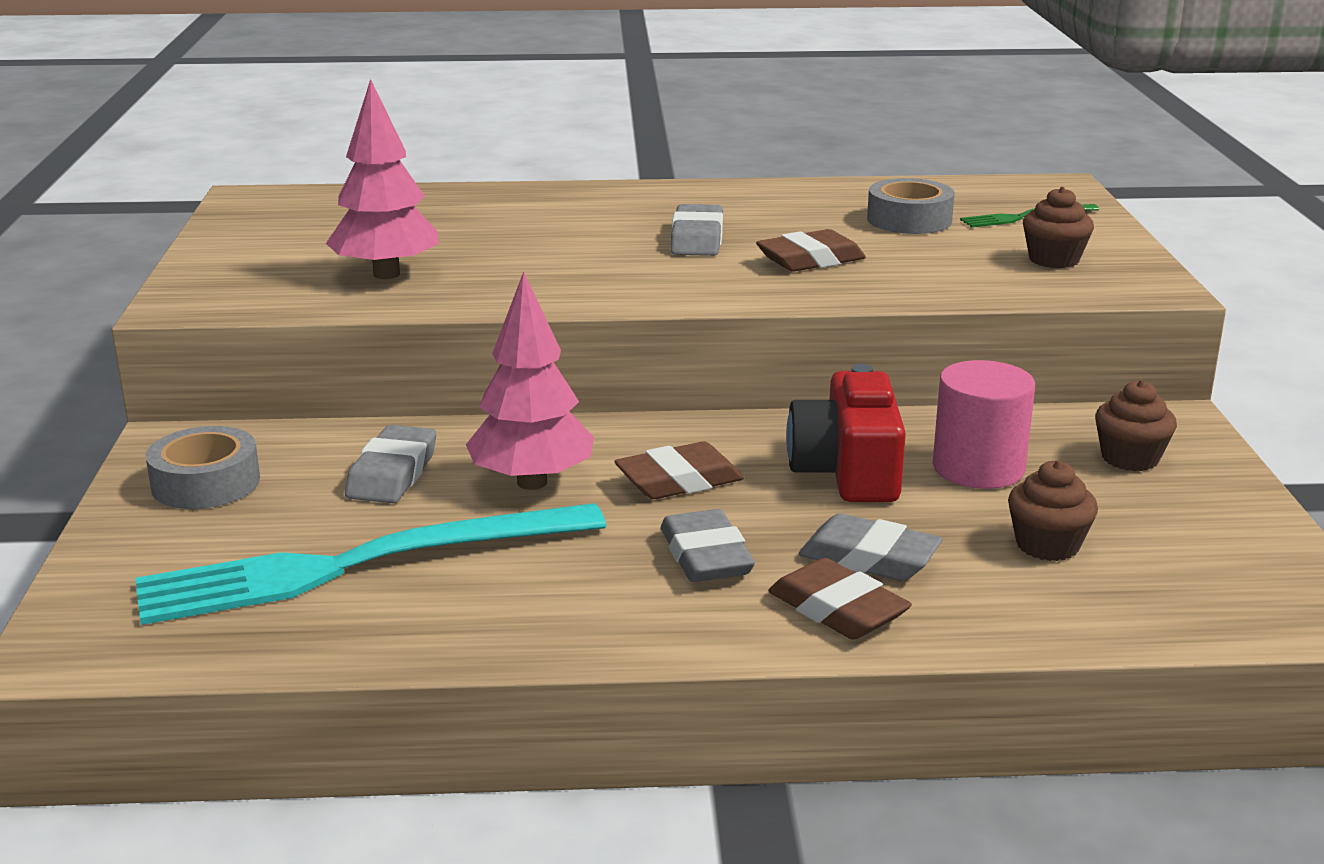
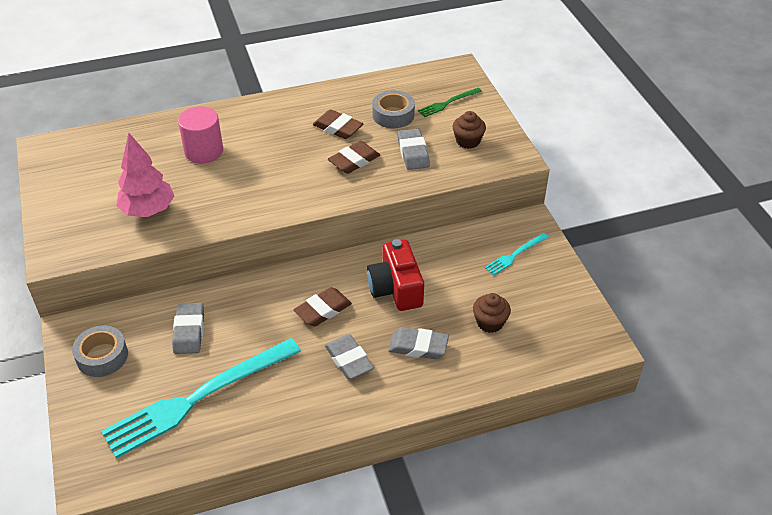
camera: 15 degrees left, 20 degrees up
pink tree [466,271,594,490] -> none
grey eraser [671,204,723,256] -> grey eraser moved to [397,128,430,170]
brown eraser [768,558,912,639] -> brown eraser moved to [313,109,364,139]
pink cylinder [933,360,1035,489] -> pink cylinder moved to [178,106,223,164]
brown cupcake [1095,380,1177,471] -> turquoise fork [484,233,549,275]

